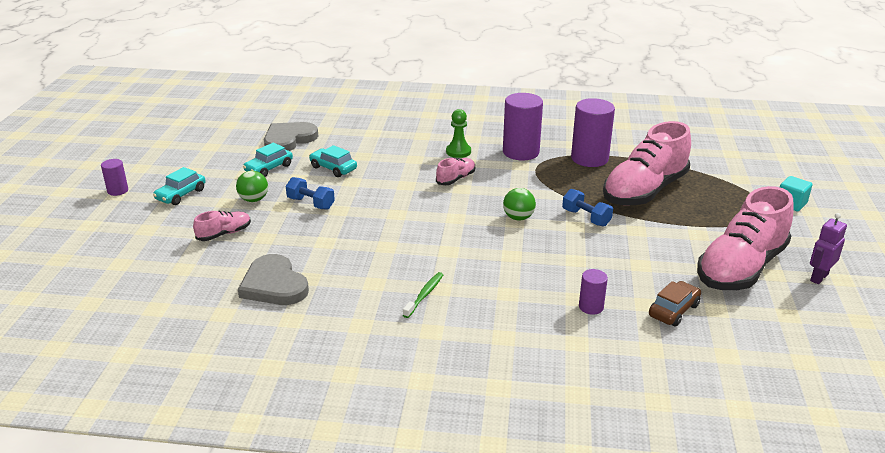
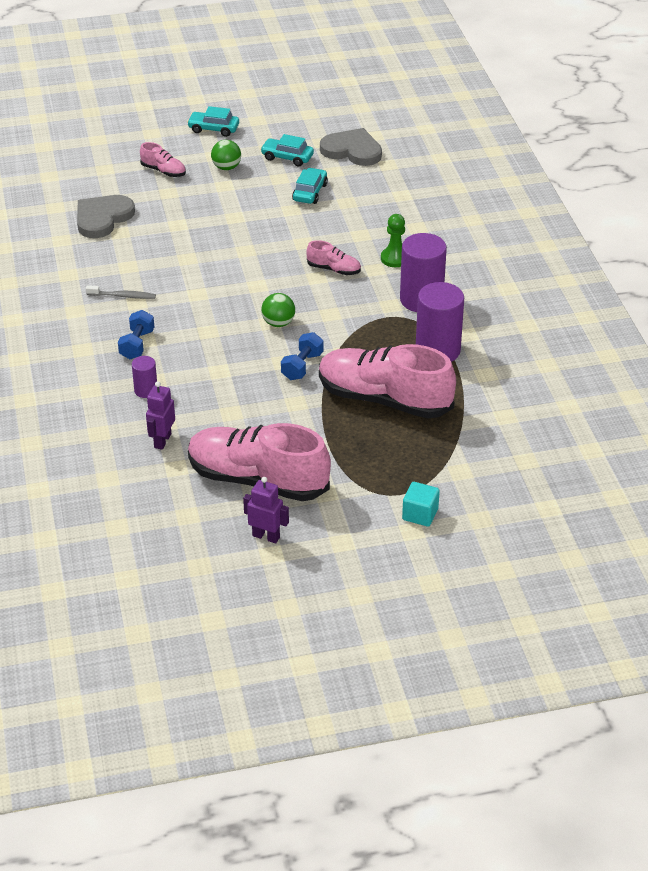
camera: 70 degrees right, 10 degrees up
purple cylinder [101,159,128,196] -> none
blue dumbbell [286,177,335,210] -> blue dumbbell moved to [118,310,154,359]
green toothbrush [403,272,443,318] -> grey toothbrush [86,285,156,299]
brown car [649,281,701,326] -> purple robot [146,381,175,450]

